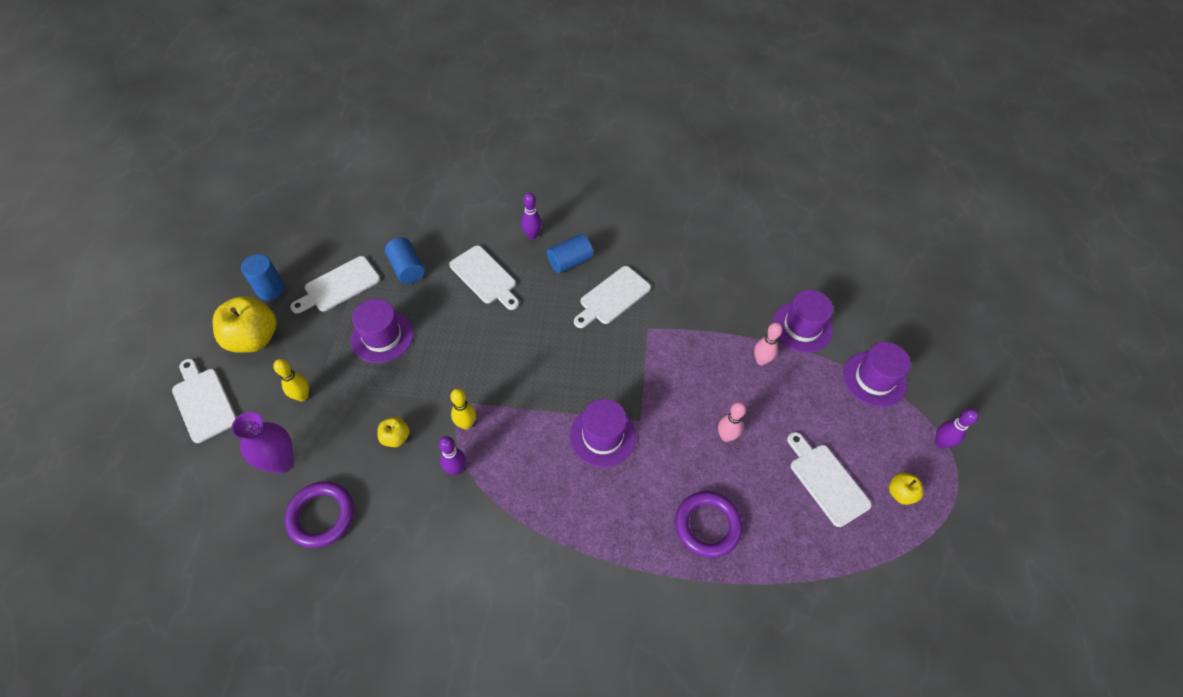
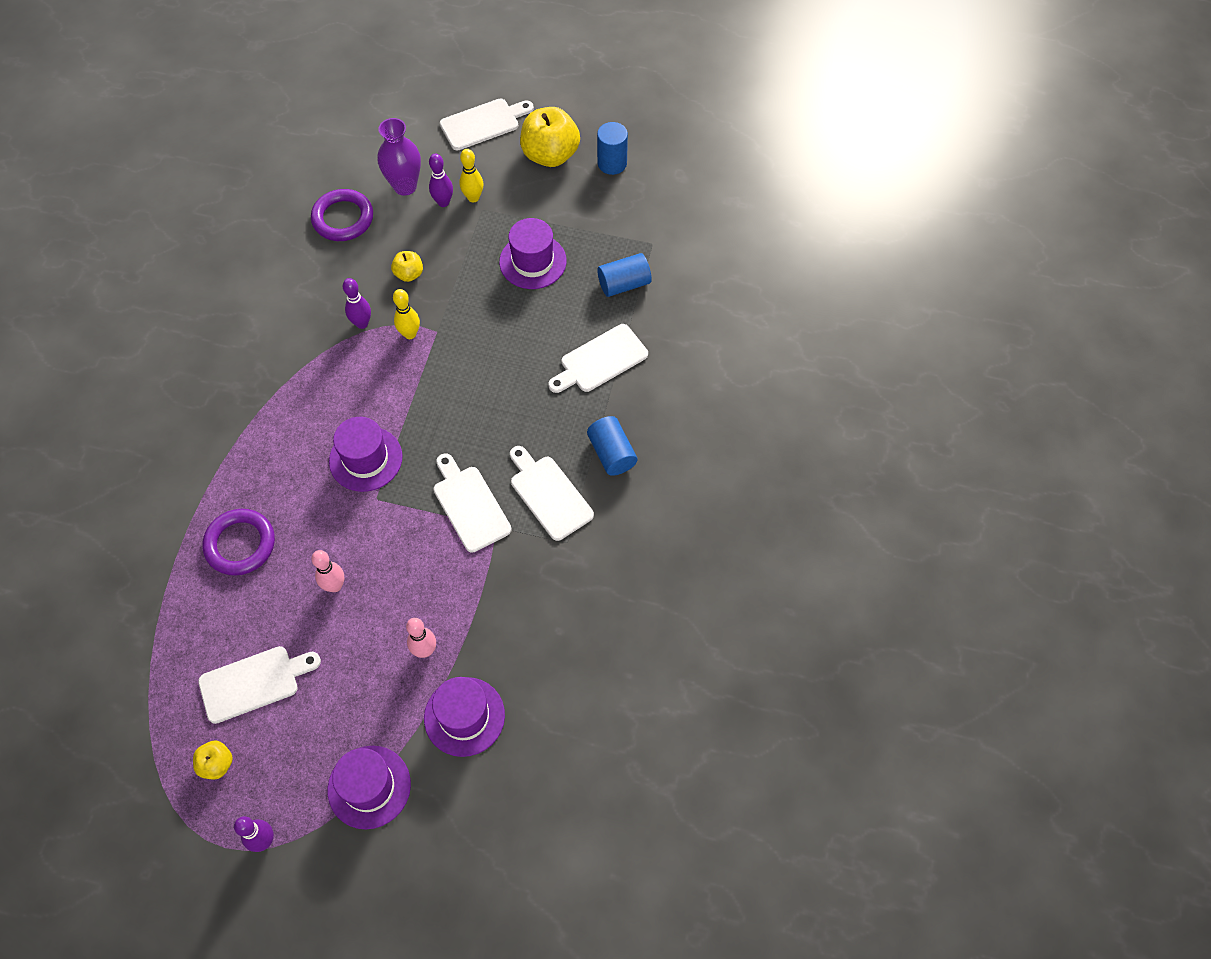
camera: 100 degrees right, 5 degrees up
white cutting board [290,256,380,313] -> white cutting board moved to [434,453,512,553]
purple bowling pin [521,192,542,239] -> purple bowling pin moved to [429,153,453,207]

